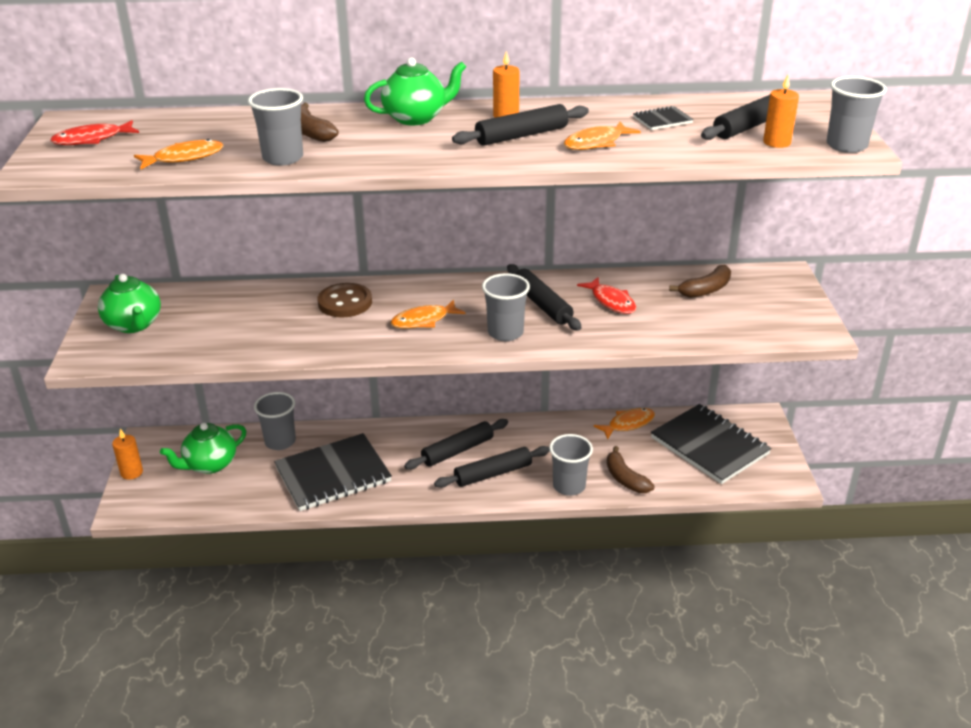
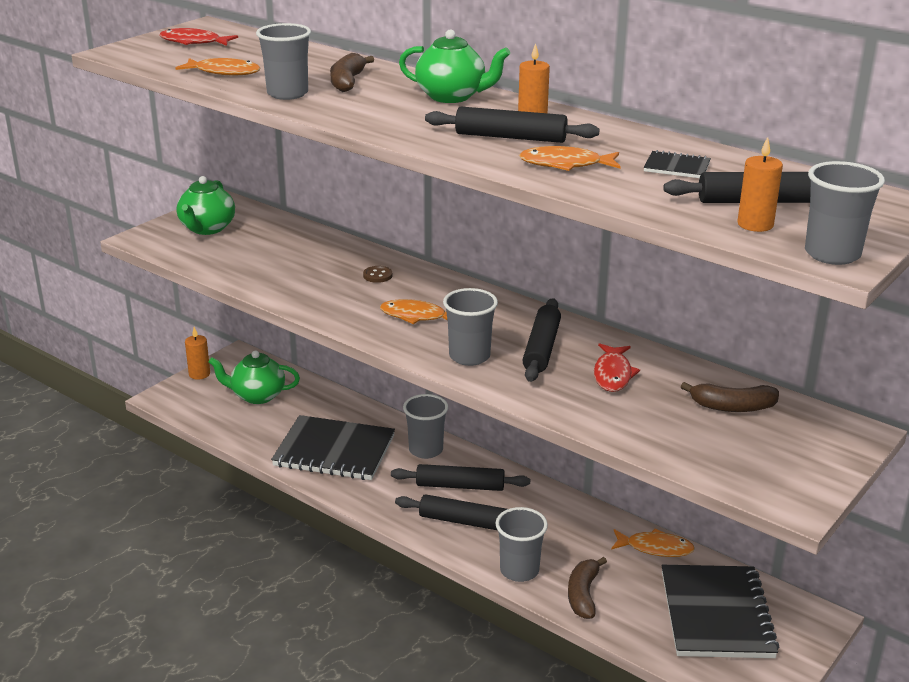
camera: 40 degrees right, 5 degrees down
grey cup [254,392,296,450] -> grey cup moved to [403,394,448,459]
brown button [317,283,372,317] -> brown button [363,266,392,283], size x0.51

